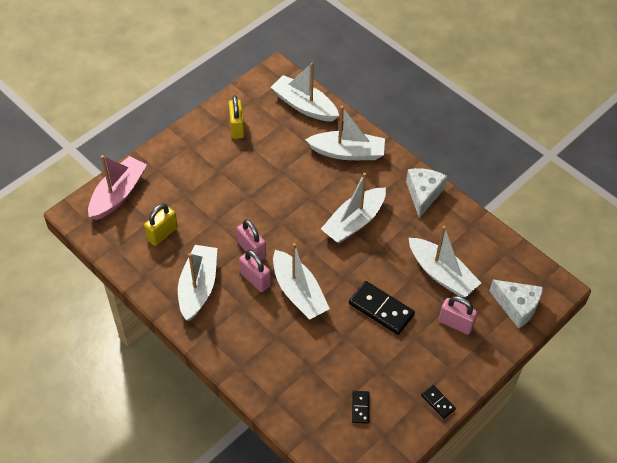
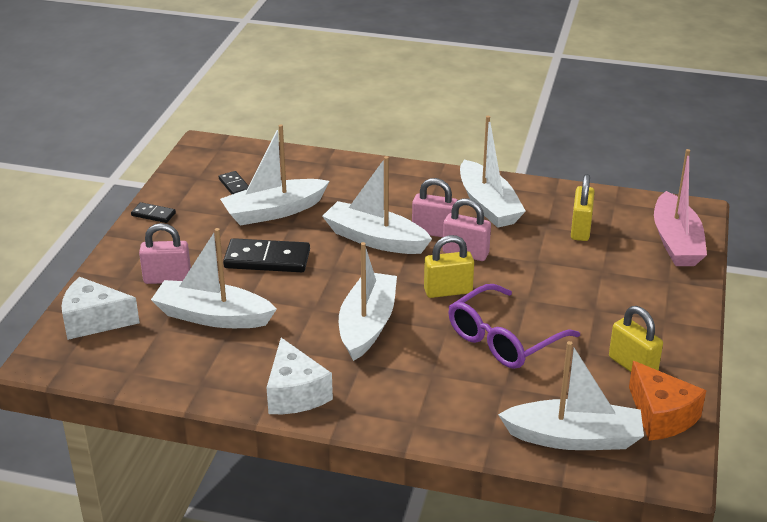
camera: 150 degrees right, 20 degrees down
white boat [305,106,385,160] -> white boat moved to [220,124,329,226]
none -> yellow padlock [424,235,474,298]
none -> purple glasses [448,284,580,369]
none -> orange cheese [629,361,707,441]

